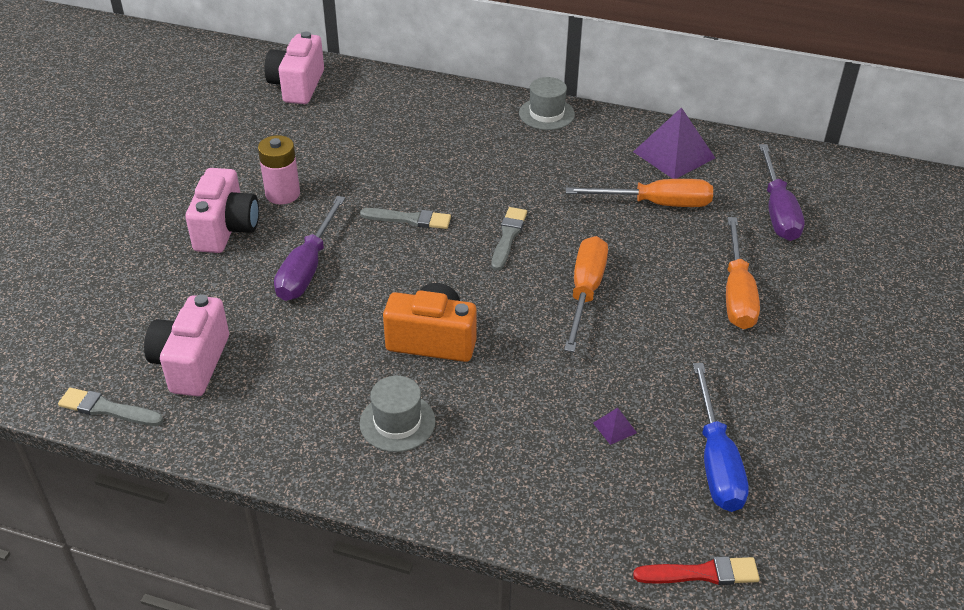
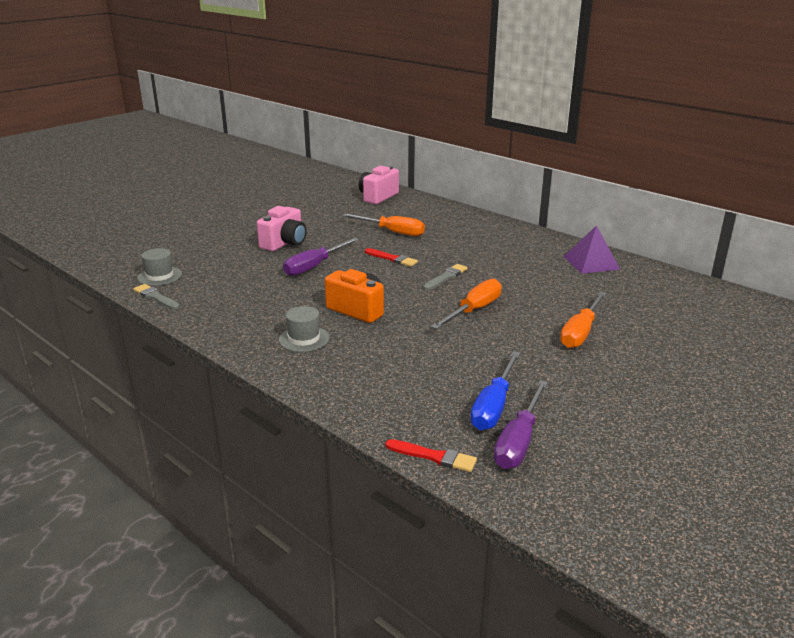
camera: 25 degrees right, 15 degrees down
pink camera [144,294,229,396] -> none
pink battery [258,135,300,204] -> none
grey brush [360,208,451,229] -> red brush [365,248,418,267]
grey hat [519,77,575,130] -> grey hat moved to [137,248,182,286]
orange screwdriver [566,179,713,207] -> orange screwdriver moved to [342,214,425,236]
purple pyramid [593,408,637,445] -> none
purple screwdriver [759,144,804,241] -> purple screwdriver moved to [494,380,548,469]

